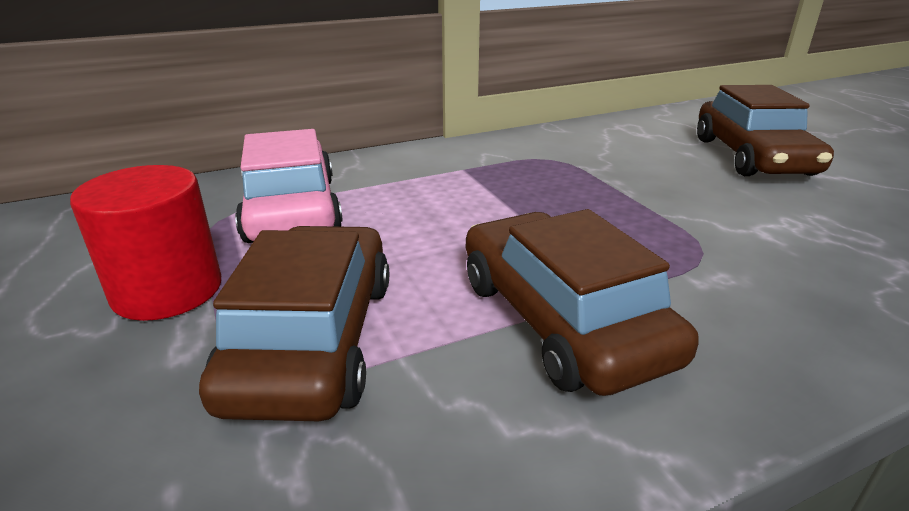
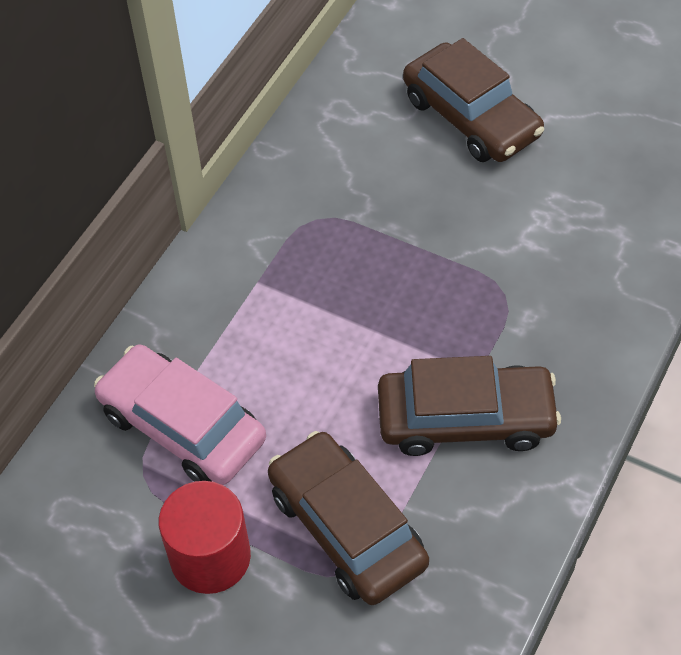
camera: 35 degrees left, 25 degrees up
brown car [466,209,699,396] -> brown car turned 150 degrees clockwise [378,356,561,456]

